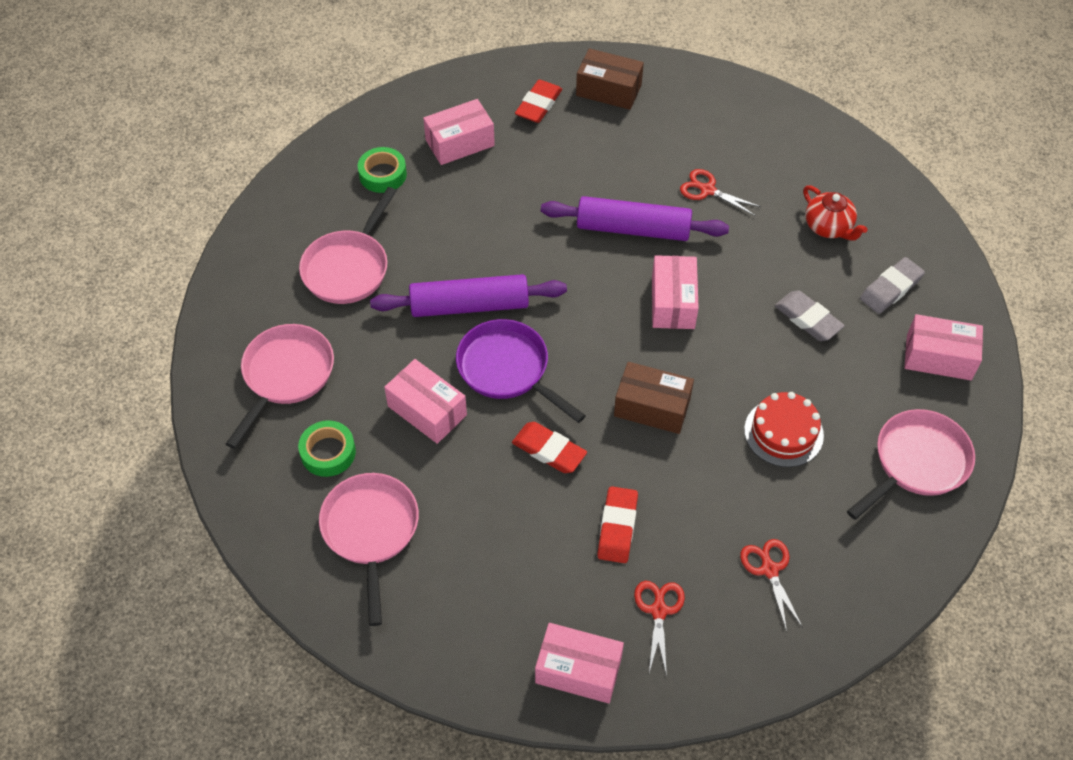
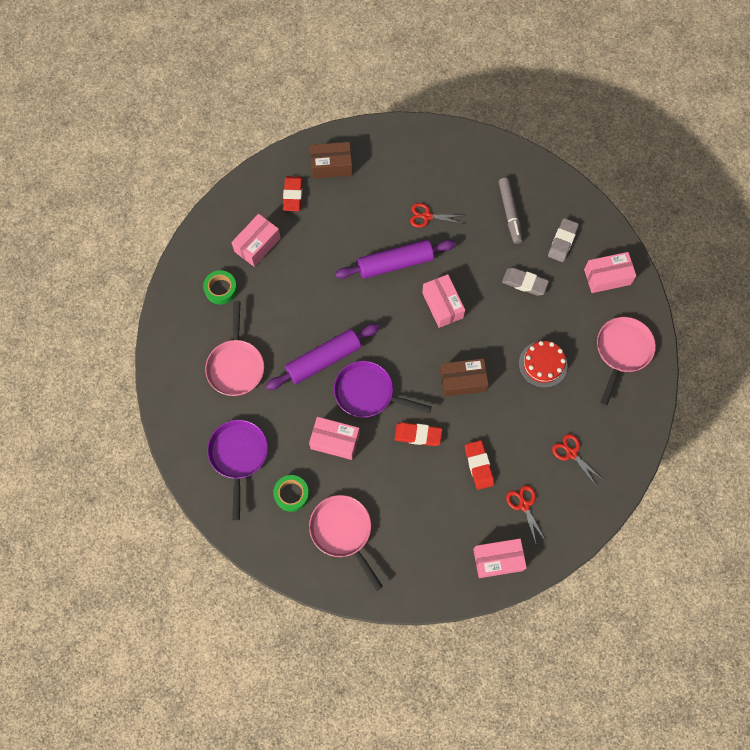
camera: 25 degrees left, 15 degrees up
pink pan [226,324,334,449] -> purple pan [207,420,268,520]
red teapot [803,185,867,241] -> grey marker [499,178,523,244]

